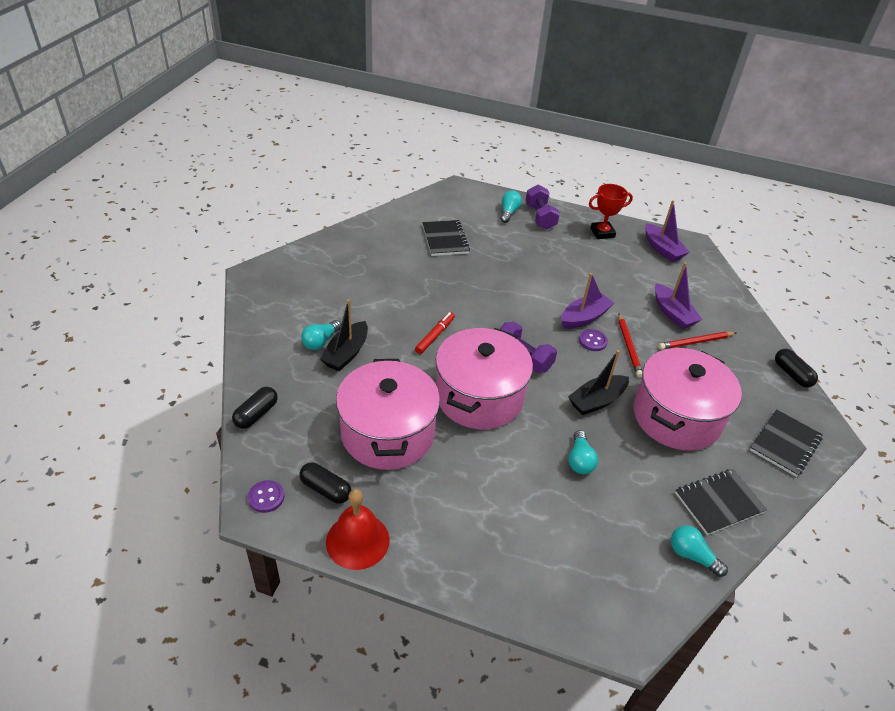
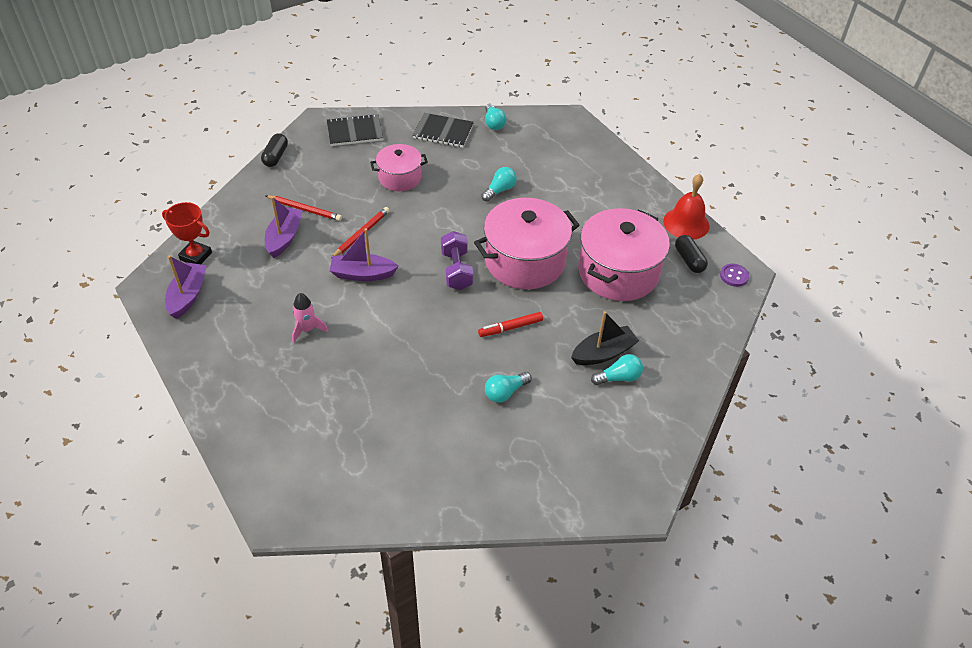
camera: 140 degrees left, 5 degrees up
black capsule [232,387,278,429] -> none
black notebook [422,220,470,256] -> none
turquoise light bulb [501,190,522,223] -> turquoise light bulb moved to [485,372,532,403]
purple dumbbell [525,185,560,230] -> none
black boat [568,350,629,415] -> none
purple button [579,329,608,351] -> none
red trophy [589,184,633,239] -> red trophy moved to [162,202,212,264]
pink pot [634,348,742,451] -> pink pot [370,144,428,191], size x0.58
none -> pink rocket [292,293,328,343]

